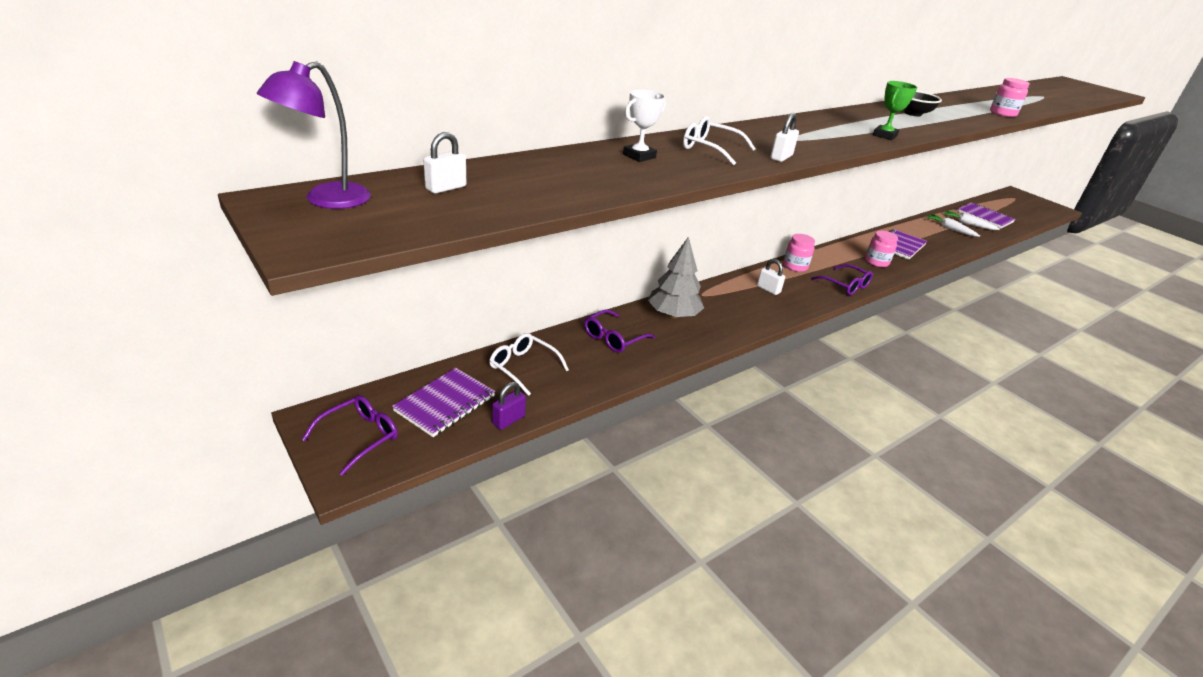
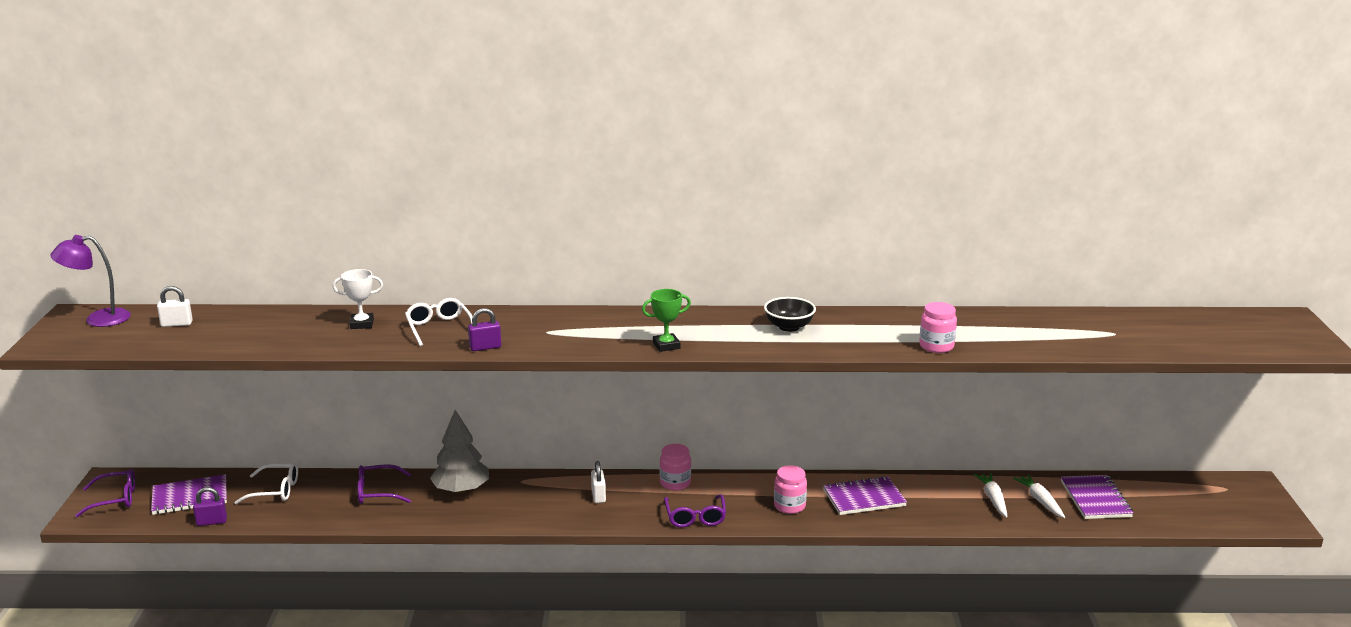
camera: 40 degrees right, 10 degrees down
white glasses [489,333,569,396] -> white glasses turned 105 degrees clockwise [234,462,298,504]
white padlock [770,113,799,162] -> purple padlock [468,308,501,351]

